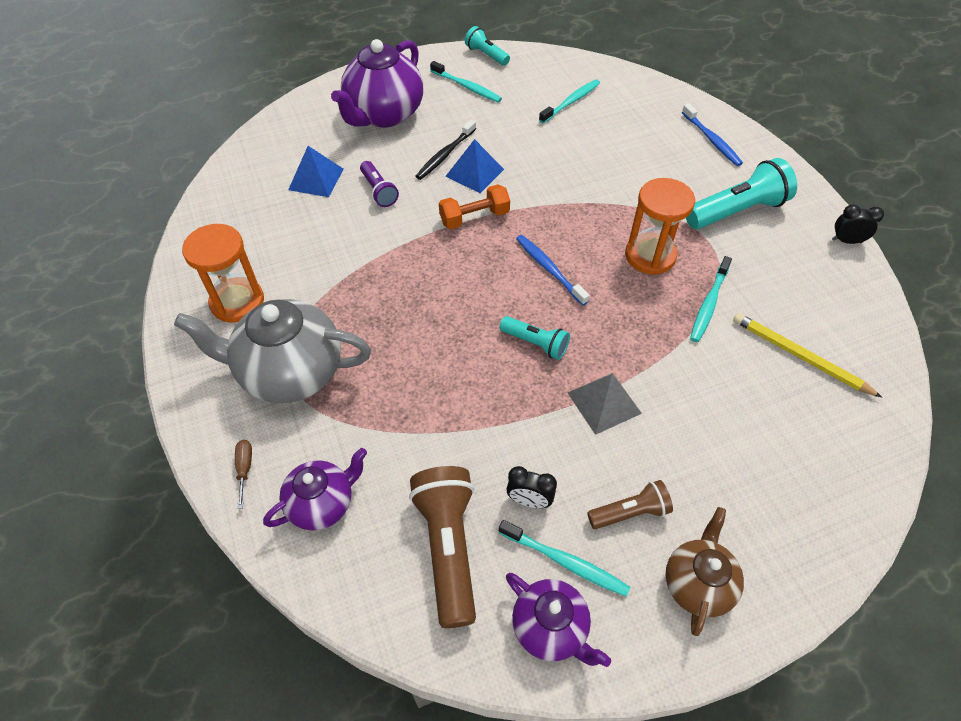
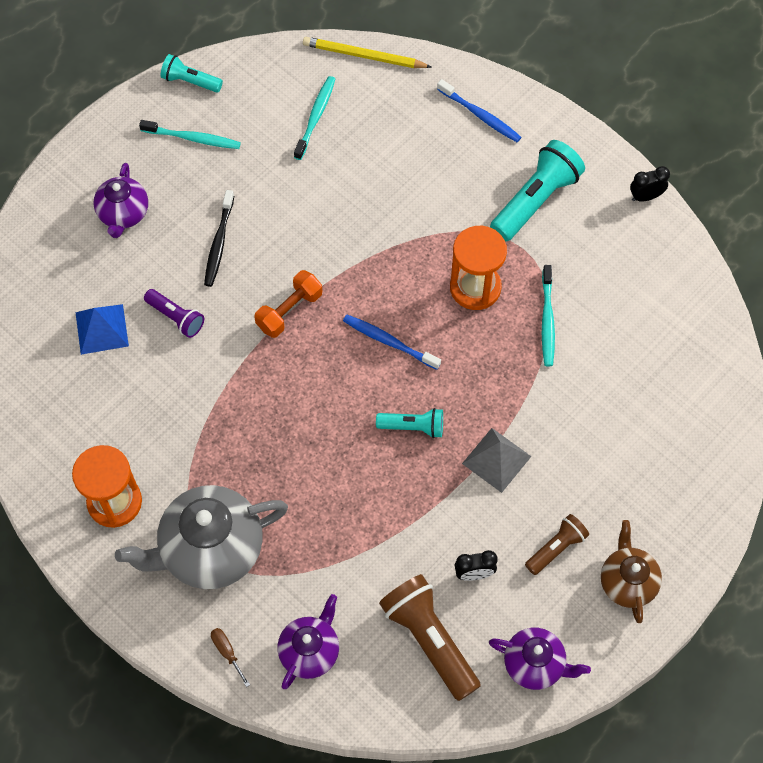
camera: 25 degrees left, 10 degrees up
purple teapot [331,39,423,128] -> purple teapot [94,163,148,238], size x0.58
blue pyramid [445,139,504,193] -> none
turquoise toothbrush [499,520,630,597] -> none
yellow pencil [733,313,882,398] -> yellow pencil moved to [303,37,431,68]

